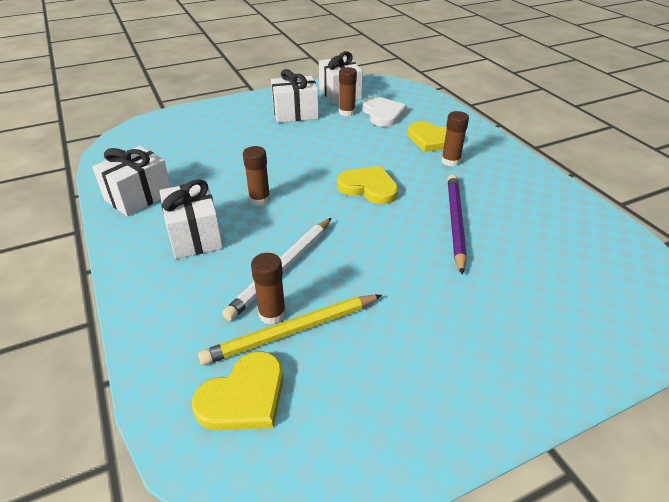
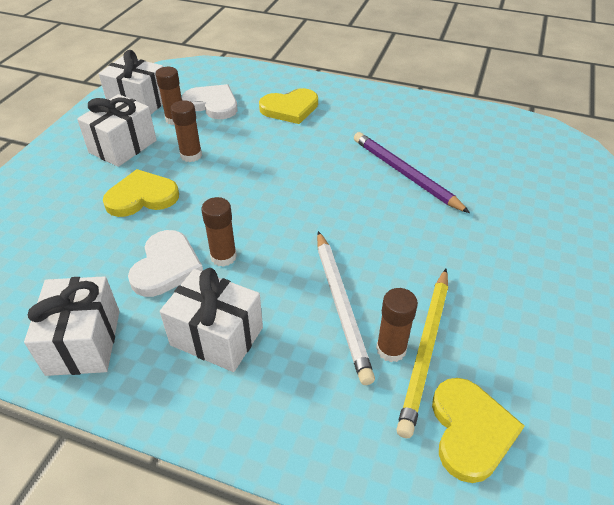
camera: 45 degrees left, 5 degrees up
yellow heart [337,166,399,204] -> yellow heart moved to [103,169,179,217]
brown glue stick [441,111,469,167] -> brown glue stick moved to [171,100,202,162]
none -> white heart [128,230,203,297]

